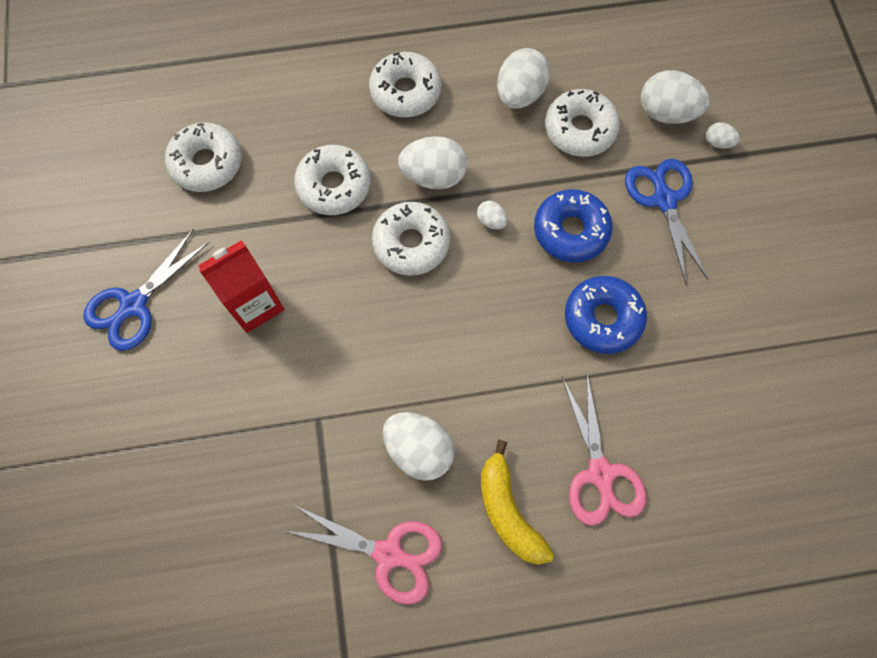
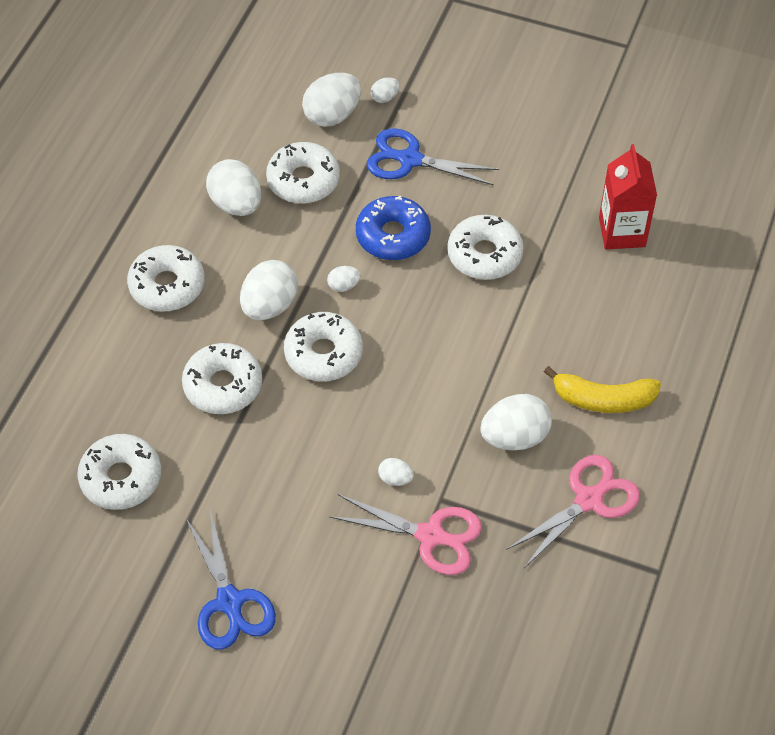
camera: 60 degrees left, 15 degrees down
red carton [198,240,285,333] -> red carton moved to [599,144,657,249]
pink scissors [562,371,647,526] -> pink scissors moved to [329,494,482,575]
blue donut [565,276,647,354] -> white donut [447,215,524,280]
none -> white egg [378,458,414,486]

